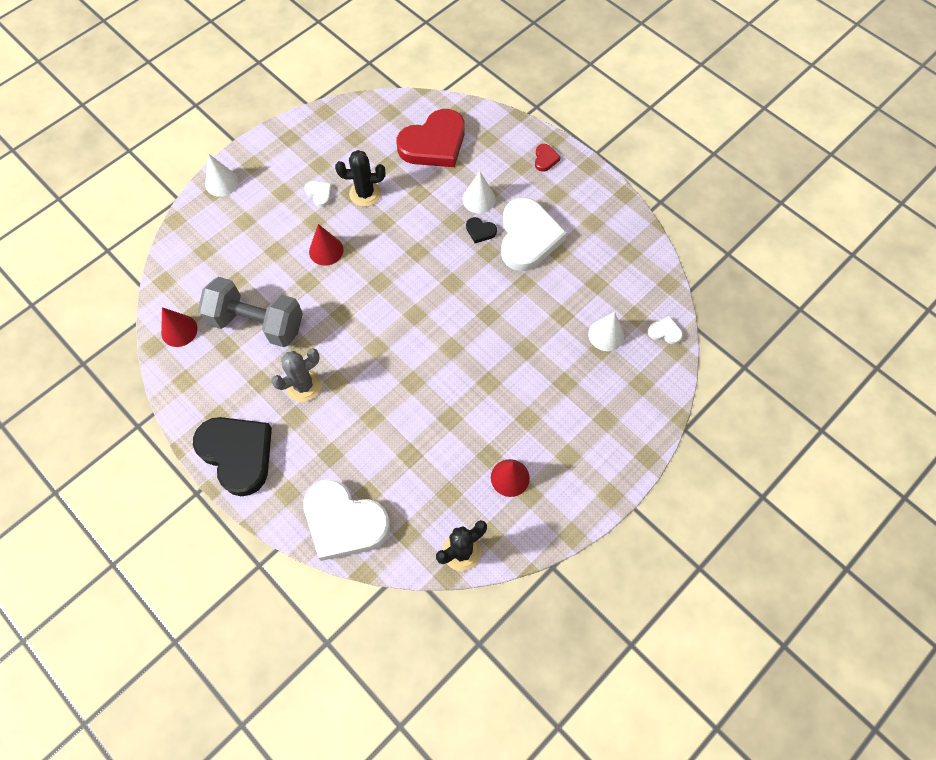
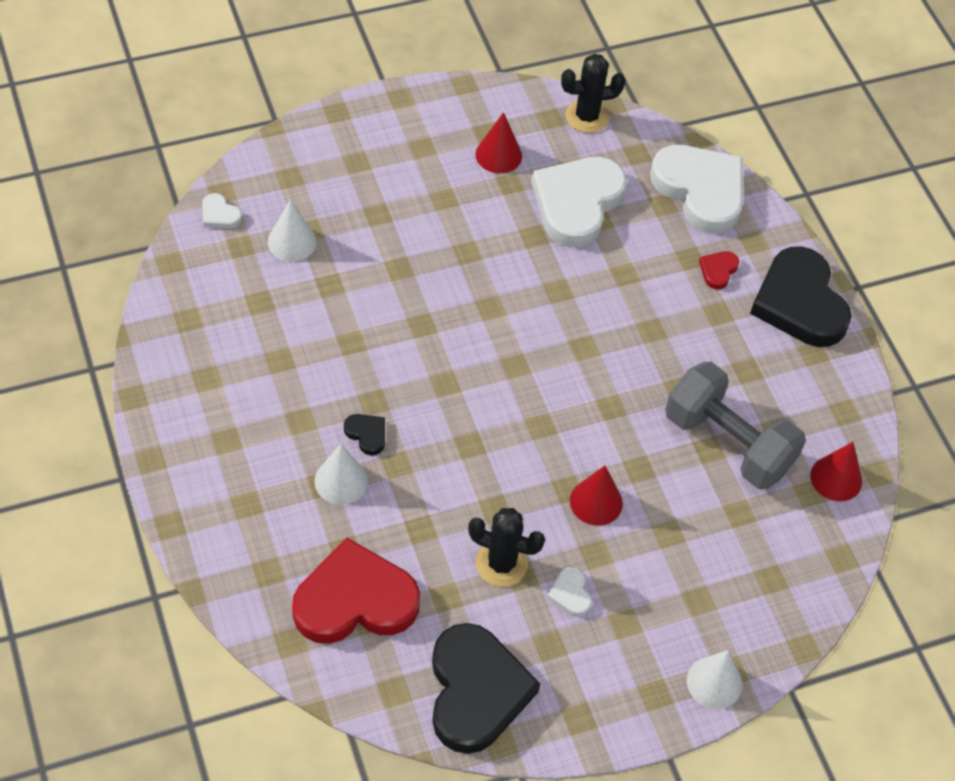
camera: 160 degrees left, 10 degrees down
grey cactus [271,348,322,402] -> none
white heart [501,197,567,271] -> white heart moved to [531,157,627,247]
red heart [535,144,561,172] -> red heart moved to [699,251,739,289]
none -> black heart [432,623,540,754]

